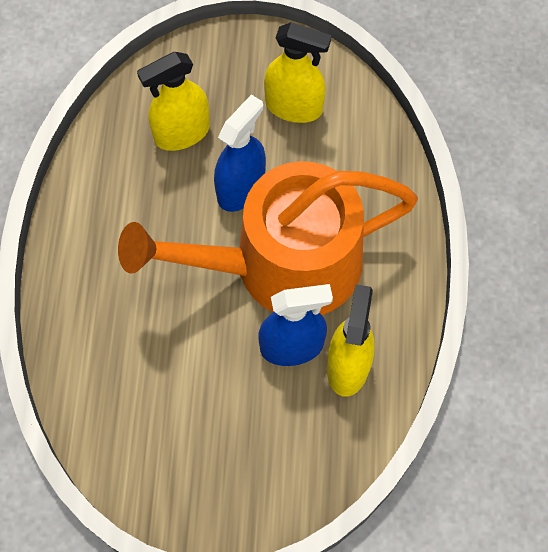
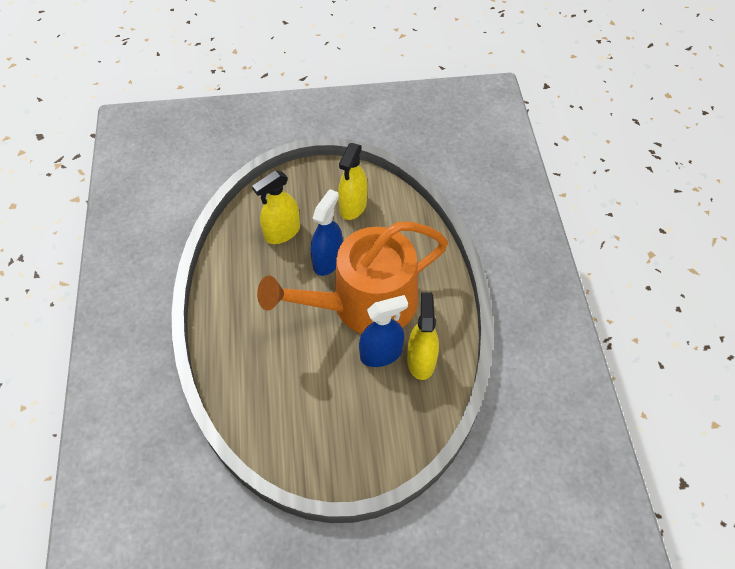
camera: 10 degrees left, 10 degrees down
yellow spray bottle [264,22,332,123] -> yellow spray bottle turned 105 degrees clockwise [338,143,367,220]

